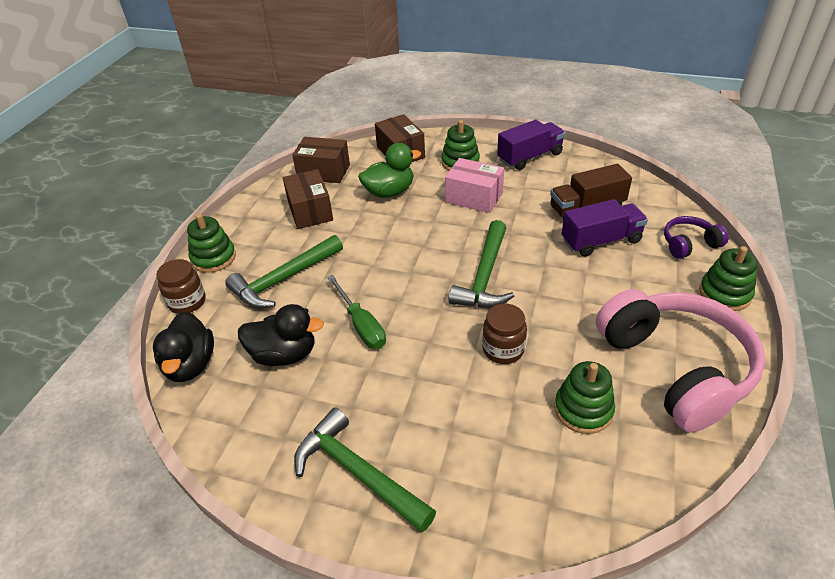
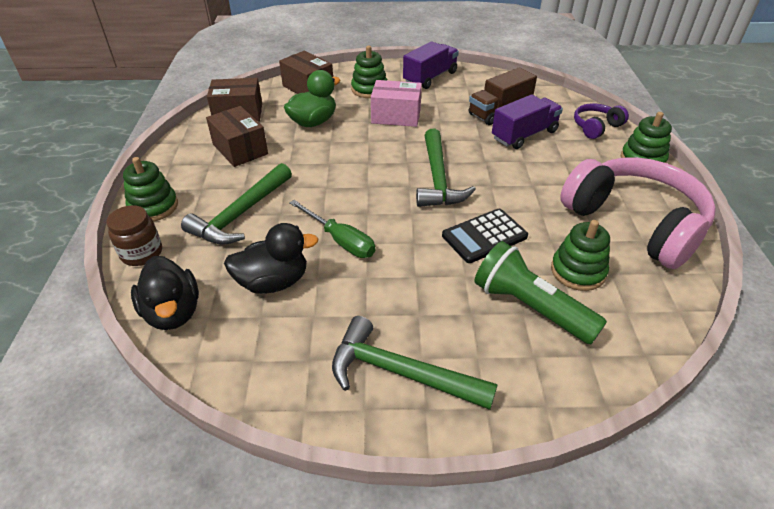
camera: 20 degrees left, 0 degrees up
brown jar [482,304,527,364] -> black calculator [442,209,528,263]
none -> green flashlight [475,241,607,344]

